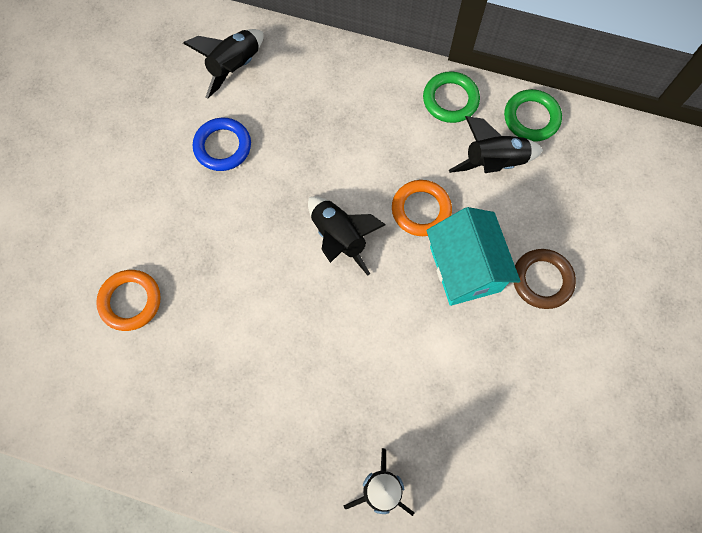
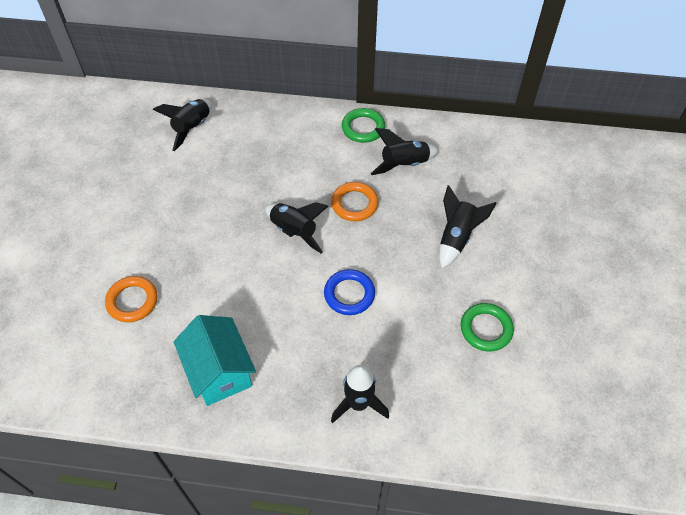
camera: 10 degrees left, 15 degrees down
blue ring [193,118,251,171] -> blue ring moved to [324,269,375,315]
turquoise house [426,207,520,306] -> turquoise house moved to [174,315,256,406]
green ring [504,89,562,141] -> green ring moved to [460,303,514,351]
brown ring [514,249,576,309] -> black rocket [439,185,497,269]

